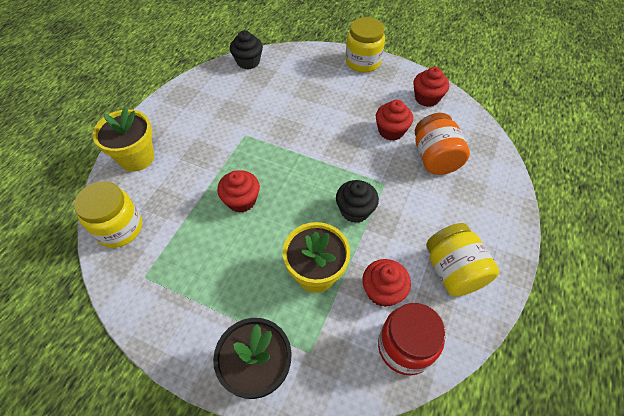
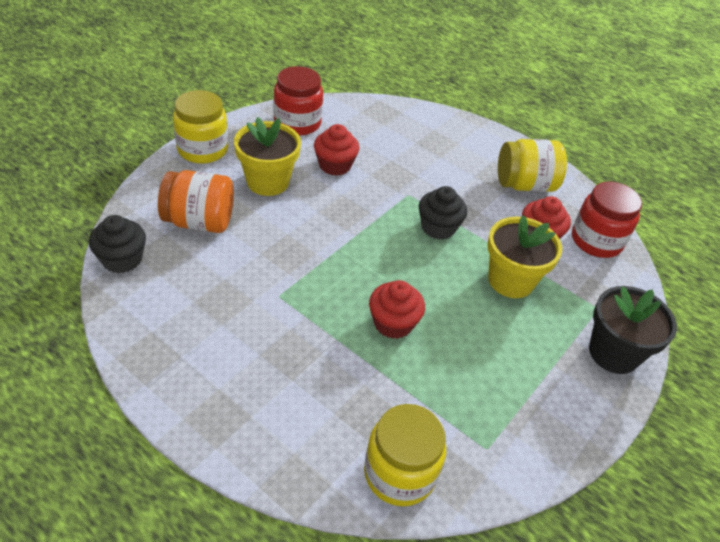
camera: 80 degrees left, 10 degrees down
yellow flower pot [92,107,154,172] -> yellow flower pot moved to [234,117,301,196]
red cupcake [413,67,449,107] -> red jar [274,66,323,136]
orange jar [415,113,470,175] -> orange jar moved to [158,170,234,233]

